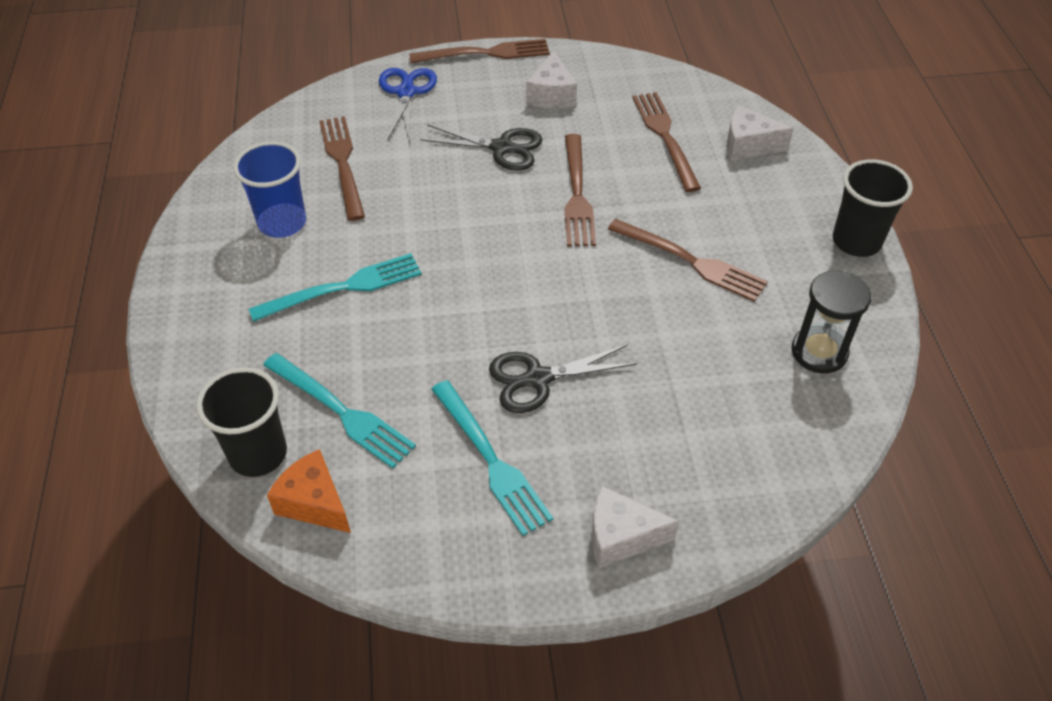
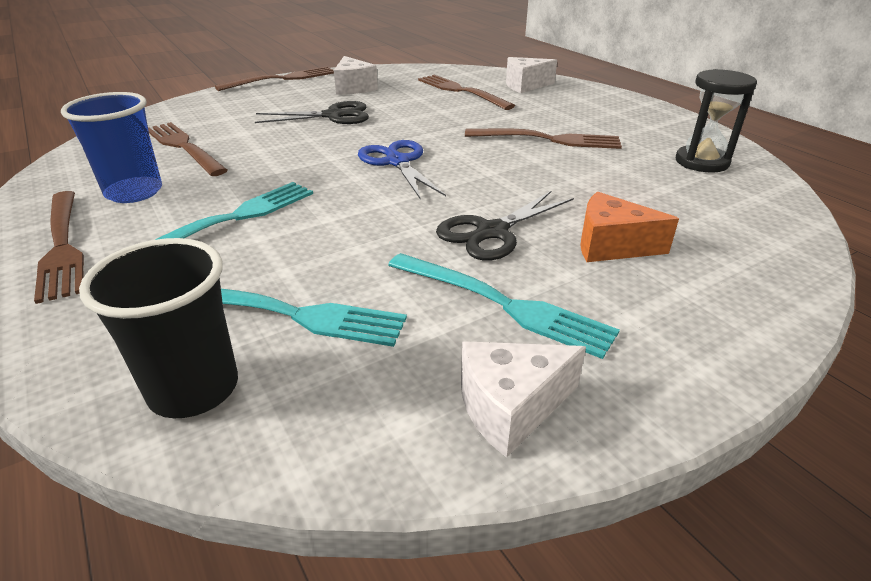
camera: 25 degrees left, 15 degrees down
orange cheese [267,449,351,533] -> orange cheese moved to [580,192,679,262]
blue scissors [379,68,437,142] -> blue scissors moved to [358,140,446,200]
brown fork [564,134,596,247] -> brown fork moved to [34,191,84,304]
white cheese [592,486,679,568] -> white cheese moved to [461,341,586,458]
black cup [833,159,913,257] -> none

